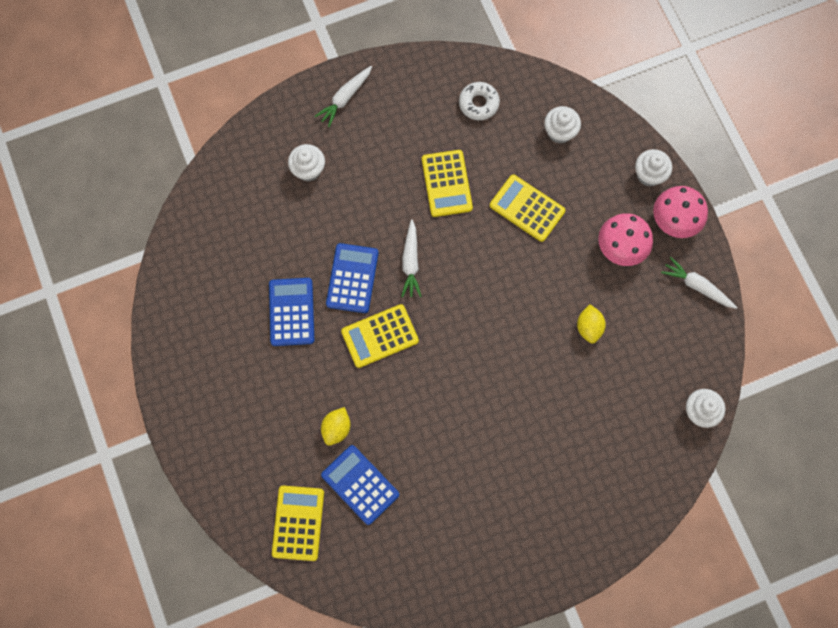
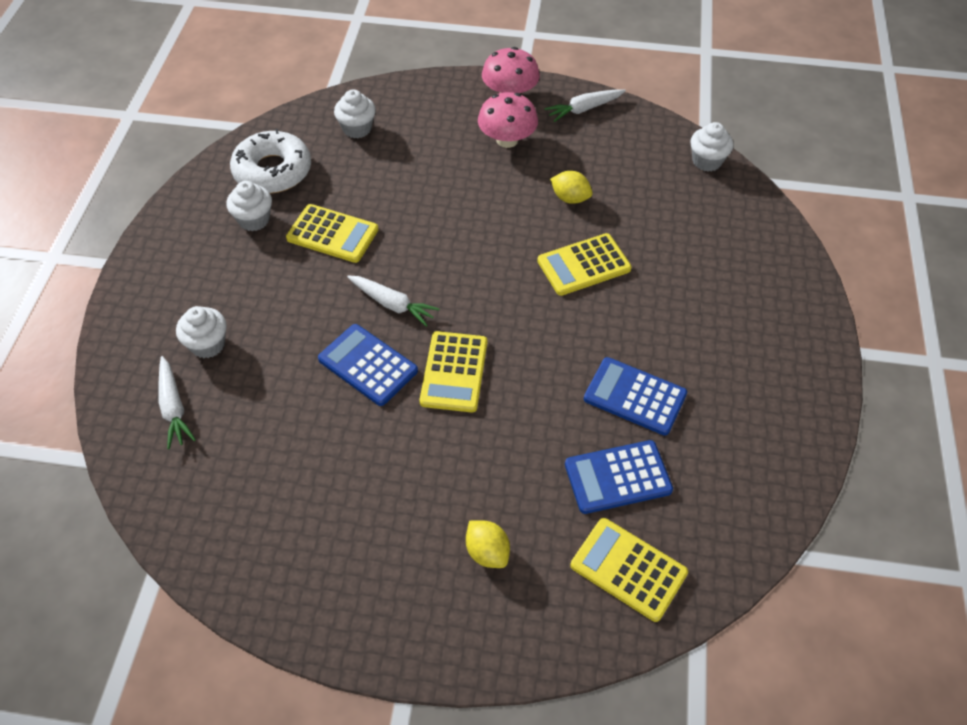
camera: 60 degrees left, 20 degrees down
blue calculator [269,278,314,346] -> blue calculator moved to [584,357,687,436]
white carrot [315,66,372,127] -> white carrot moved to [159,356,196,449]
yellow lemon [321,407,350,446] -> yellow lemon moved to [466,520,510,568]
white donut [459,82,500,120] -> white donut [230,129,311,194], size x1.65
yellow calculator [490,175,565,242] -> yellow calculator moved to [537,233,632,296]
white cupcake [635,149,672,187] -> white cupcake moved to [226,181,272,231]

